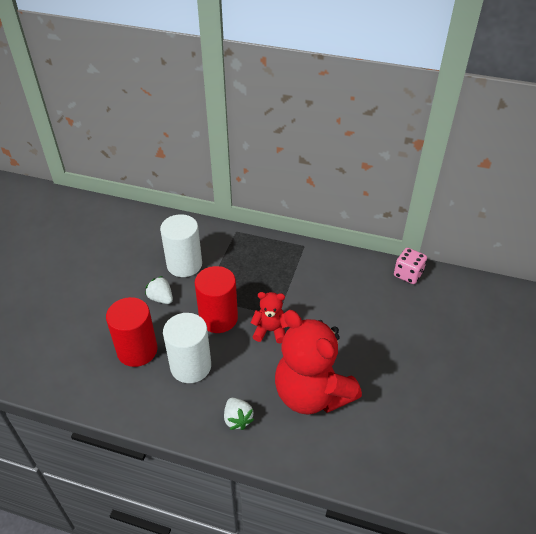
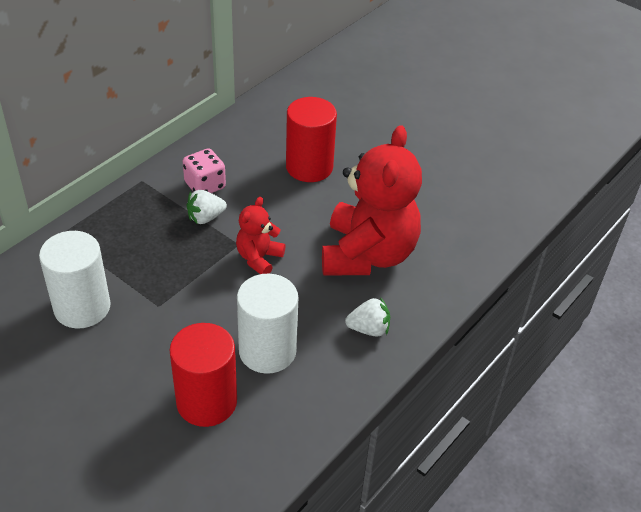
camera: 70 degrees left, 0 degrees up
white strawberry [145,276,173,304] -> white strawberry moved to [187,190,227,224]
red cylinder [195,266,238,333] -> red cylinder moved to [286,97,337,182]
red teddy bear [275,310,362,415] -> red teddy bear turned 60 degrees counterclockwise [322,125,422,275]
pink dice [394,248,427,284] -> pink dice moved to [183,148,226,193]

